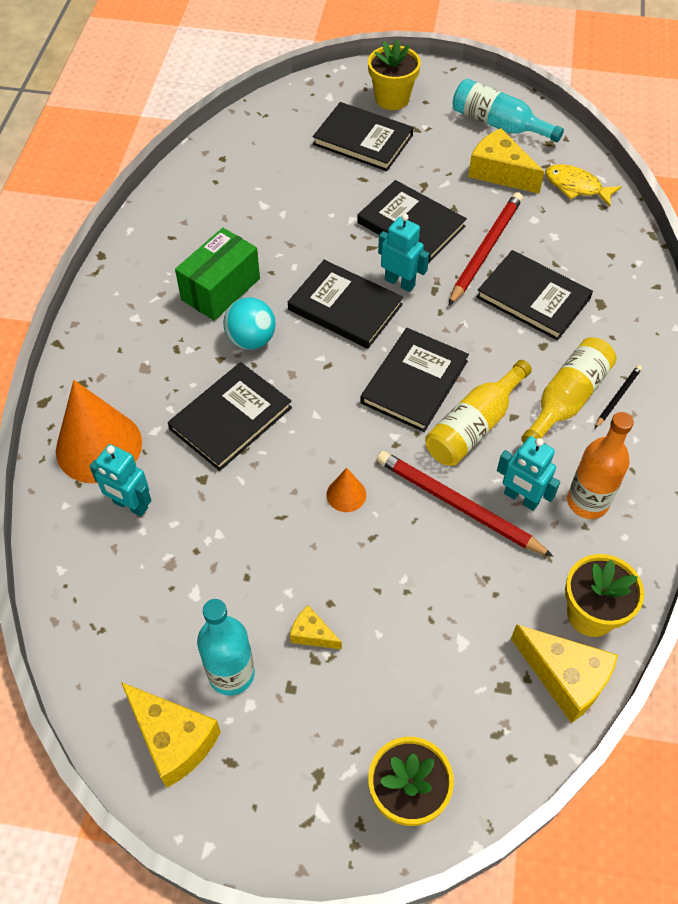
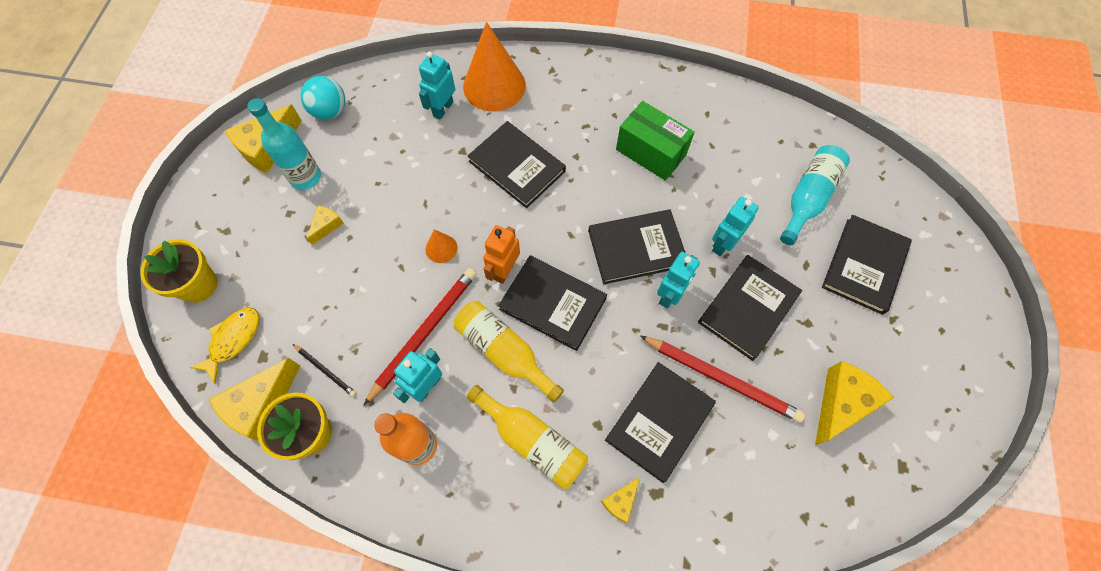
camera: 90 degrees right, 10 degrees up
turquoise ball [223,297,276,350] -> turquoise ball moved to [300,76,345,120]
black book [288,260,403,349] -> black book turned 45 degrees clockwise [588,209,685,284]
yellow flower pot [368,39,421,110] -> none
turquoise bottle [453,79,564,142] -> turquoise bottle moved to [780,145,850,245]
yellow fish [545,165,622,207] -> yellow fish moved to [189,307,259,384]
black pencil [595,365,642,428] -> black pencil moved to [293,344,356,397]
none -> orange robot [483,225,520,284]
none -> yellow cheese [601,477,640,523]
none -> turquoise robot [712,197,759,256]

